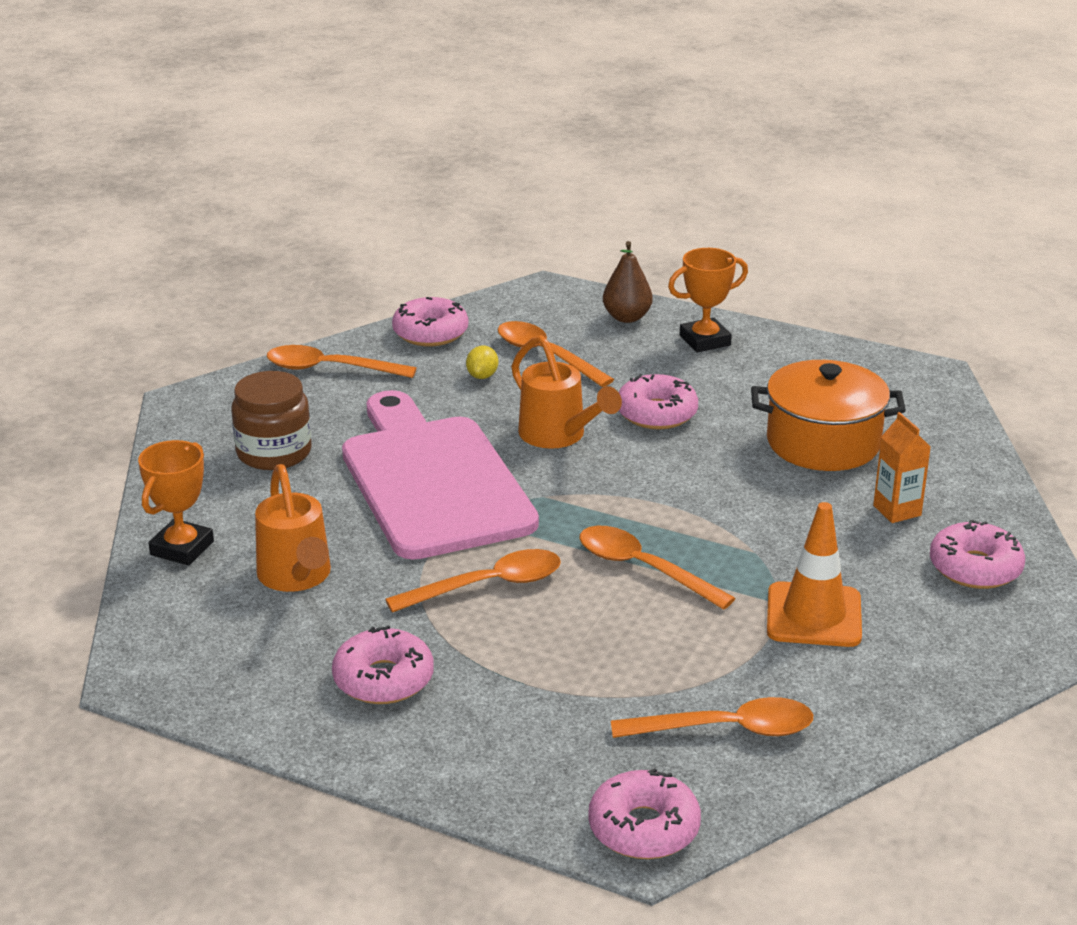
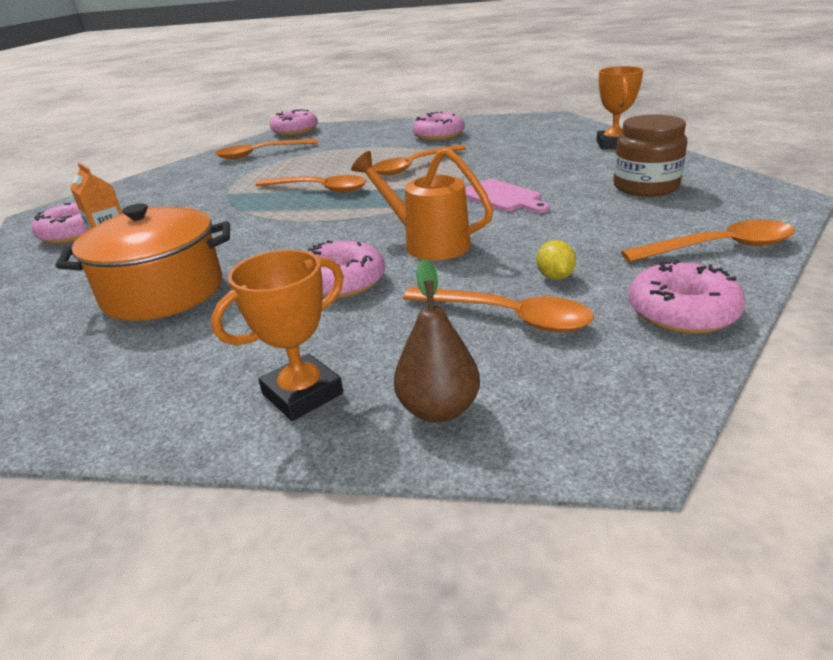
camera: 165 degrees right, 0 degrees up
orange watering can [255,464,331,592] -> none
pink cutting board [342,390,539,560] -> pink cutting board [465,179,550,213], size x0.42
orange traffic cone [767,502,862,647] -> none

